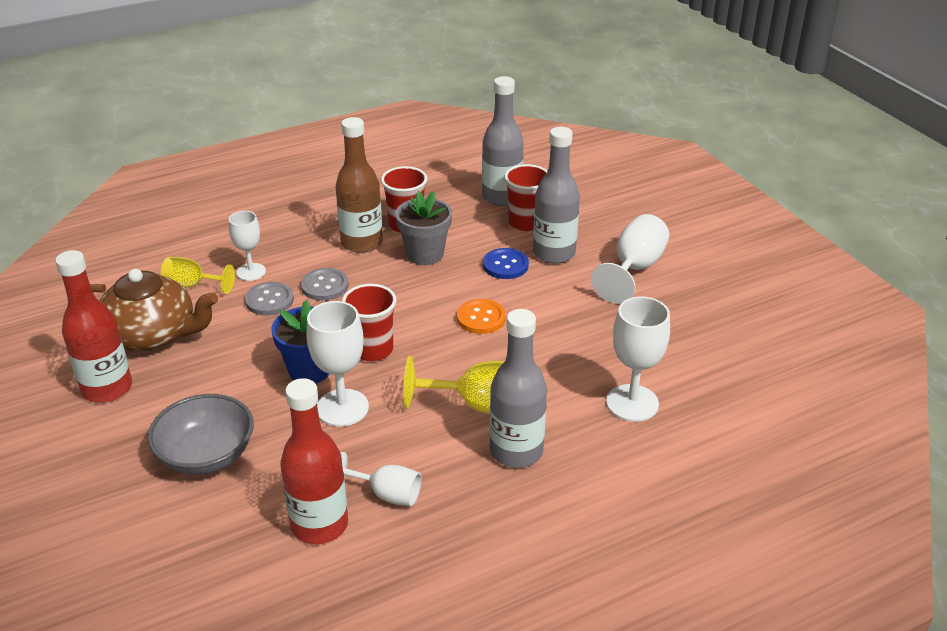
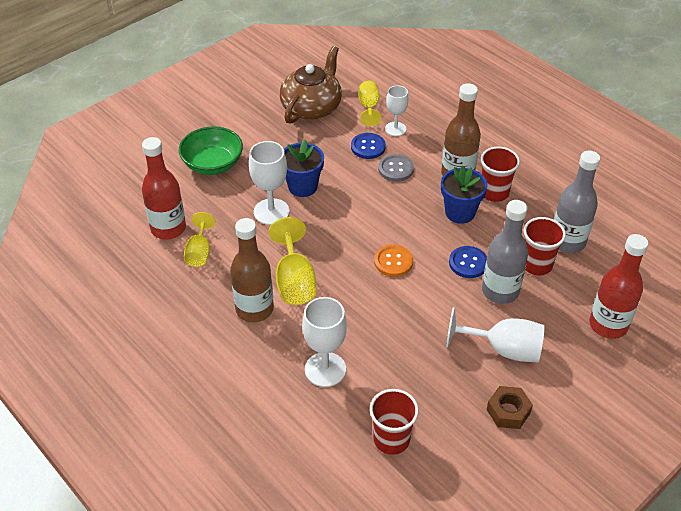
camera: 75 degrees right, 10 degrees up
red bottle [55,250,132,403] -> red bottle moved to [589,234,648,339]
brown teapot [90,269,218,351] -> brown teapot turned 150 degrees counterclockwise [279,46,342,124]
grey bowl [148,394,254,475] -> green bowl [179,126,243,175]
grey button [245,282,294,315] -> blue button [351,133,386,159]
white goblet [341,452,421,506] -> yellow goblet [184,212,216,267]
red cup [342,284,396,361] -> red cup moved to [370,389,419,455]
grey flower pot [396,191,452,265] -> blue flower pot [441,165,488,224]
grey bottle [489,309,547,468] -> brown bottle [230,218,274,322]
none -> brown nut [487,386,533,429]

